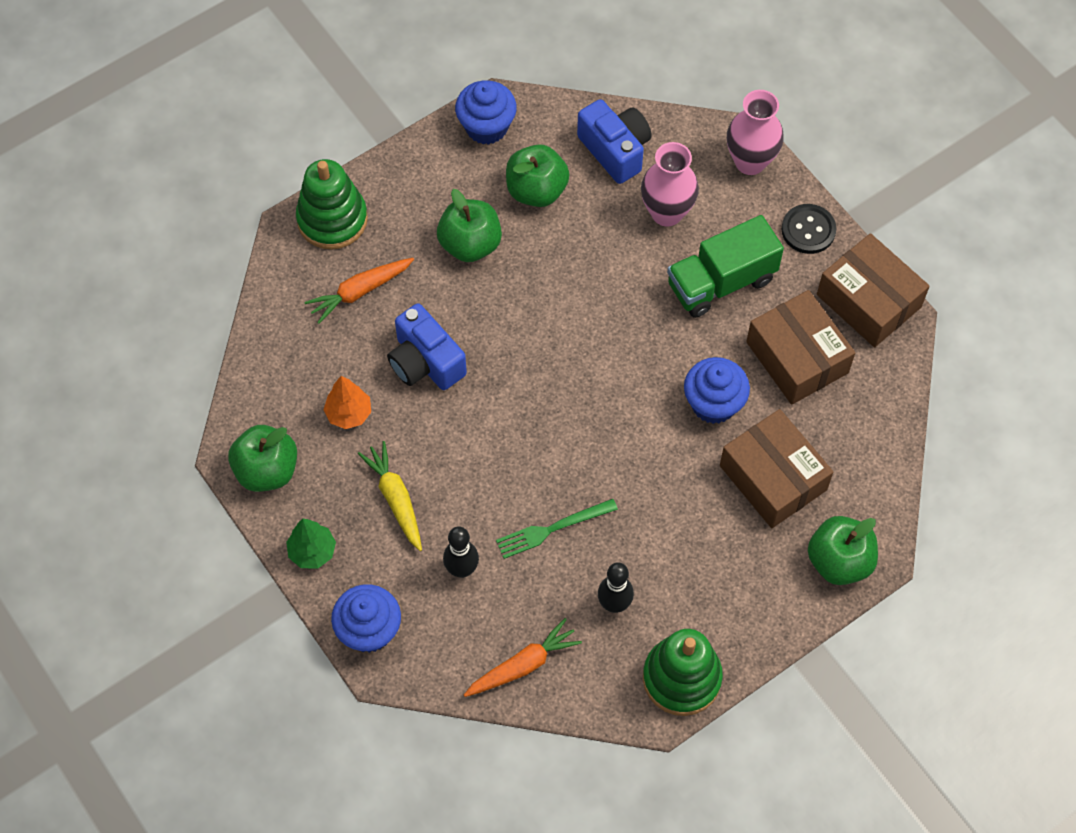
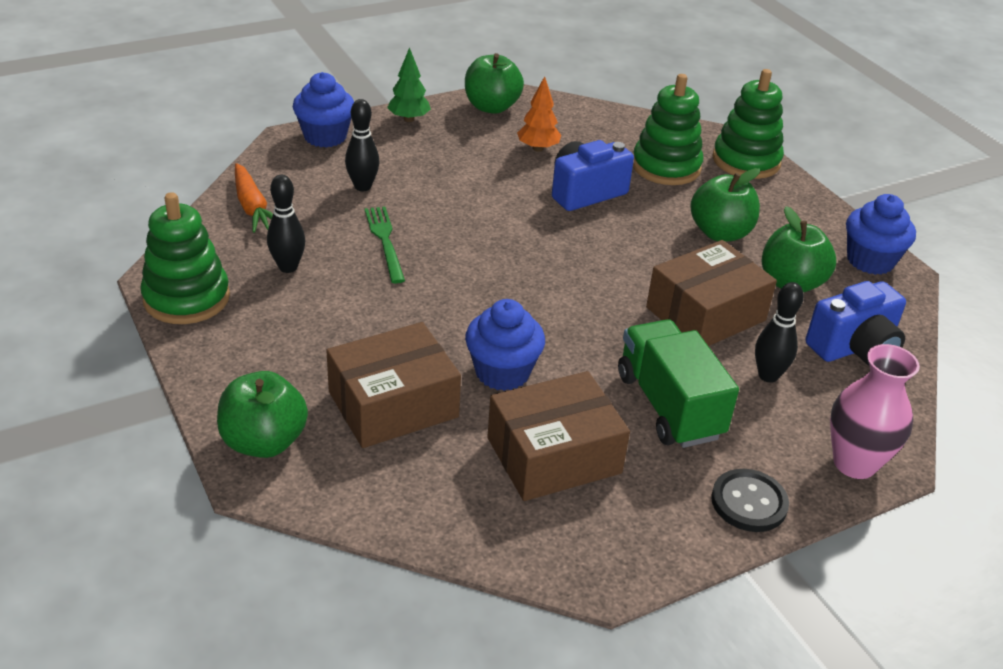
camera: 95 degrees right, 25 degrees down
orange carrot [304,258,414,324] -> green stacking toy [633,74,703,185]
yellow carrot [358,441,422,551] -> none
pink vase [641,142,699,227] -> black bowling pin [755,282,804,383]
brown box [817,233,930,347] -> brown box moved to [646,240,777,346]

